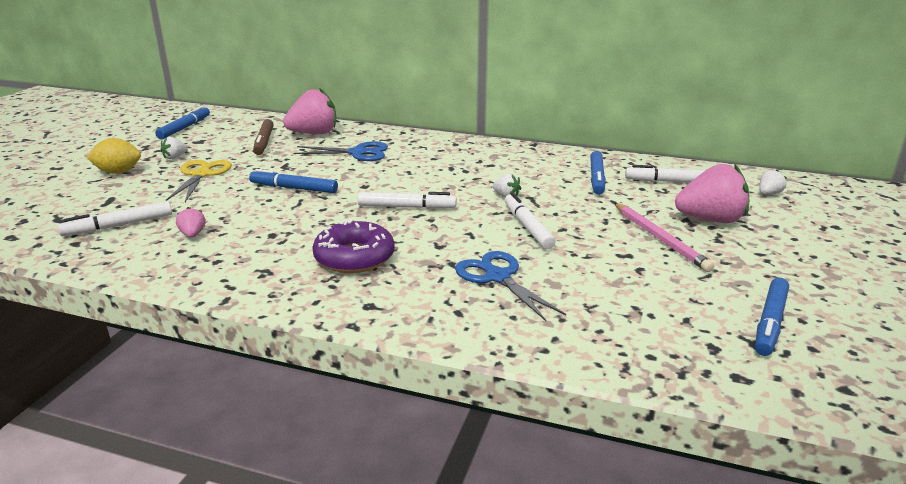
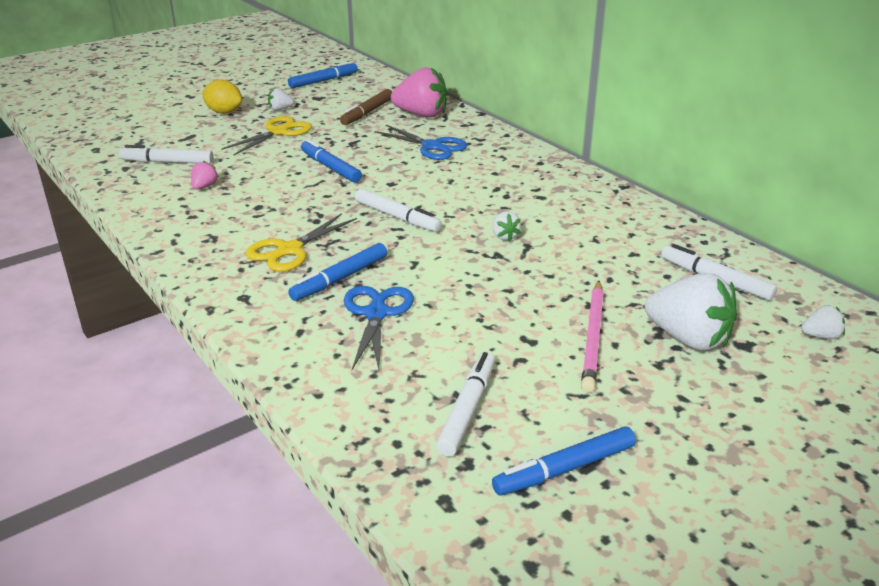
camera: 35 degrees right, 5 degrees up
purple donut [312,219,395,273] -> yellow scissors [245,213,357,272]
white marker [505,193,556,249] -> white marker moved to [436,352,495,456]
blue marker [590,151,606,195] -> blue marker moved to [288,243,387,301]
pink strawberry [675,164,749,223] -> white strawberry [645,273,737,351]

